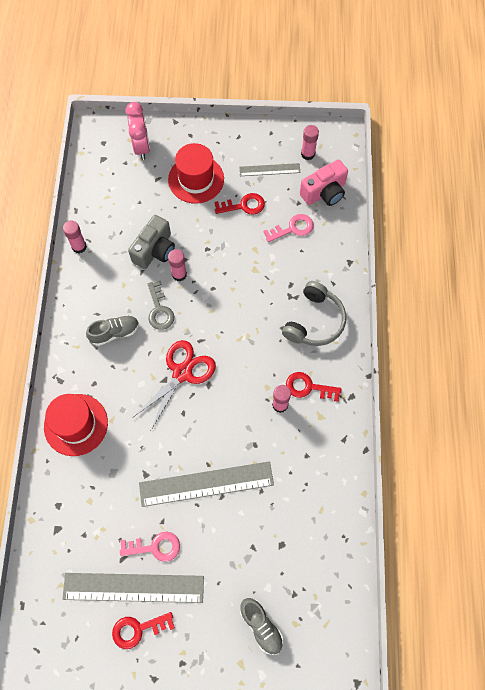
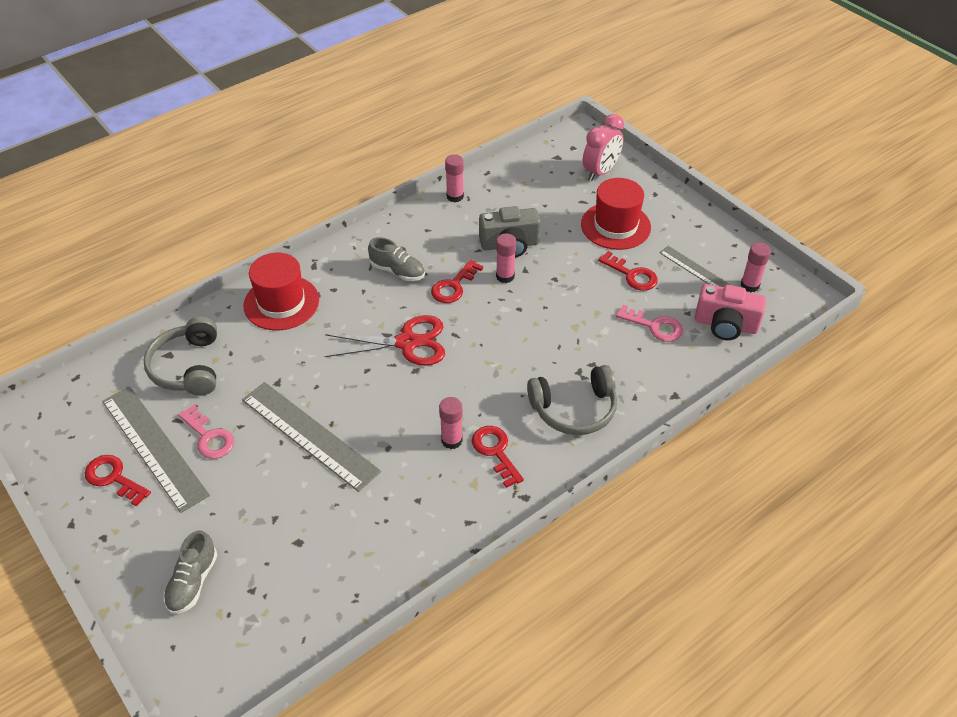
camera: 50 degrees right, 20 degrees down
grey key [148,281,174,330] -> red key [431,260,483,303]
none -> grey headphones [144,317,217,396]

